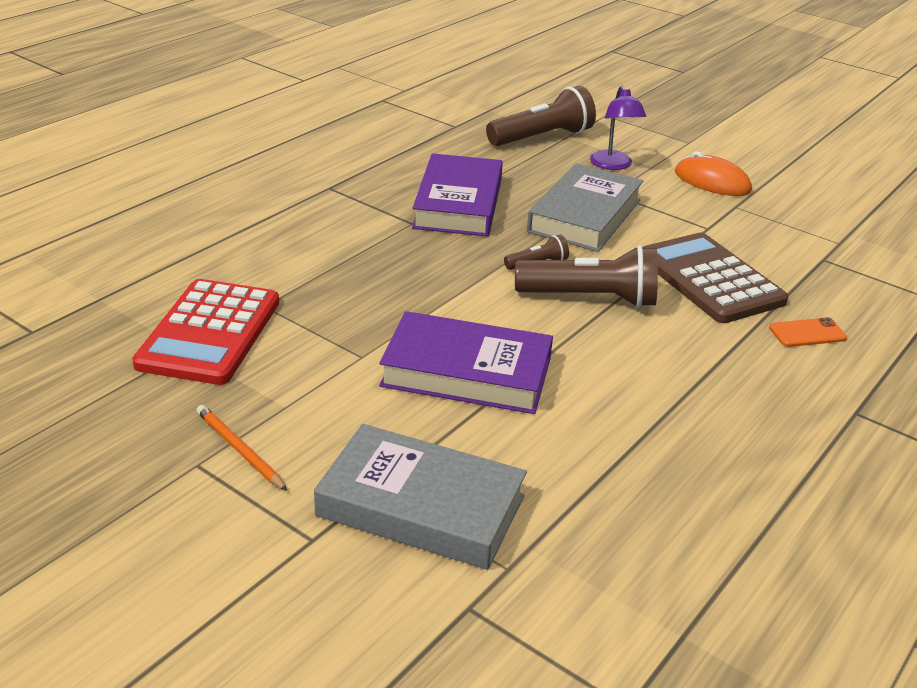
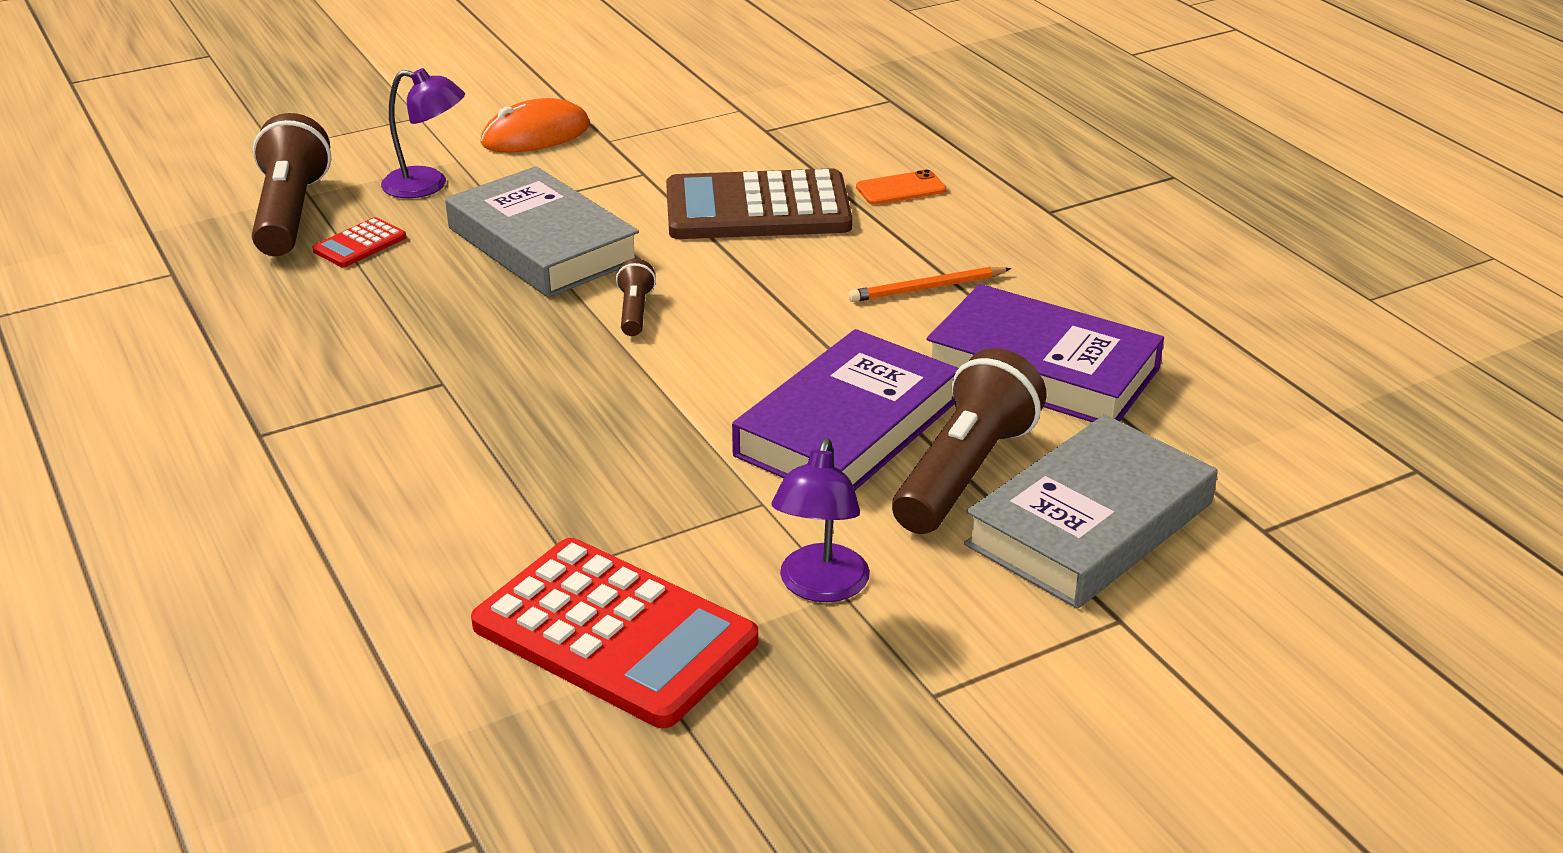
camera: 65 degrees left, 0 degrees up
orange pencil [196,405,288,491] -> orange pencil moved to [848,266,1011,302]
purple book [412,153,503,237] -> purple book moved to [926,284,1164,422]
brown flashlight [515,245,658,308] -> brown flashlight moved to [892,348,1047,534]
orange phone [769,317,847,347] -> orange phone turned 60 degrees clockwise [856,169,947,205]
none -> red calculator [312,217,407,267]
none -> purple lamp [771,438,870,602]

